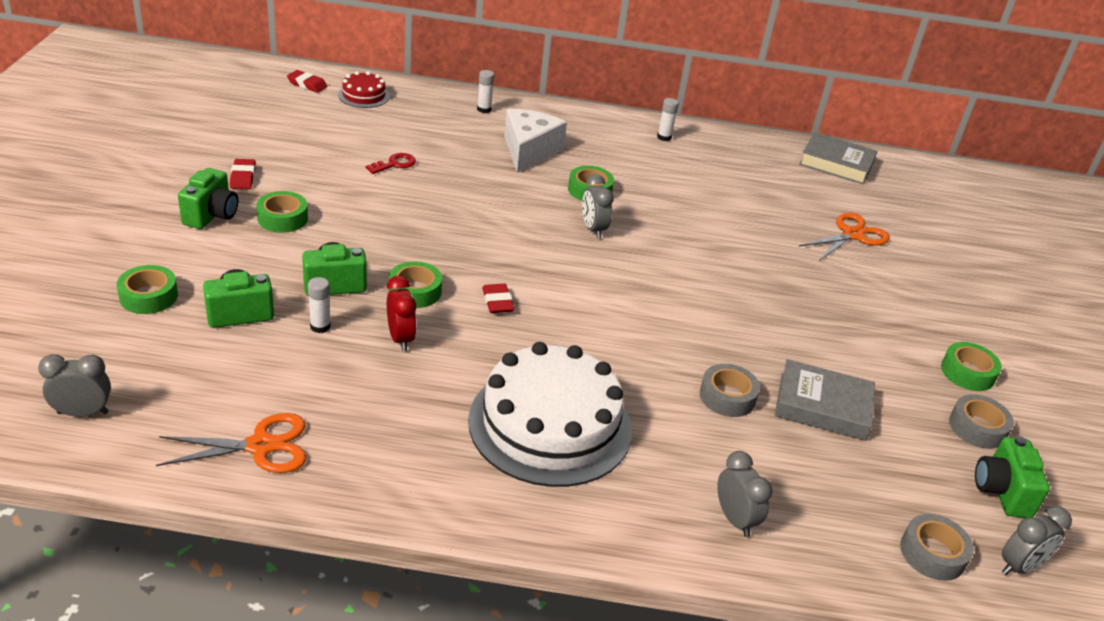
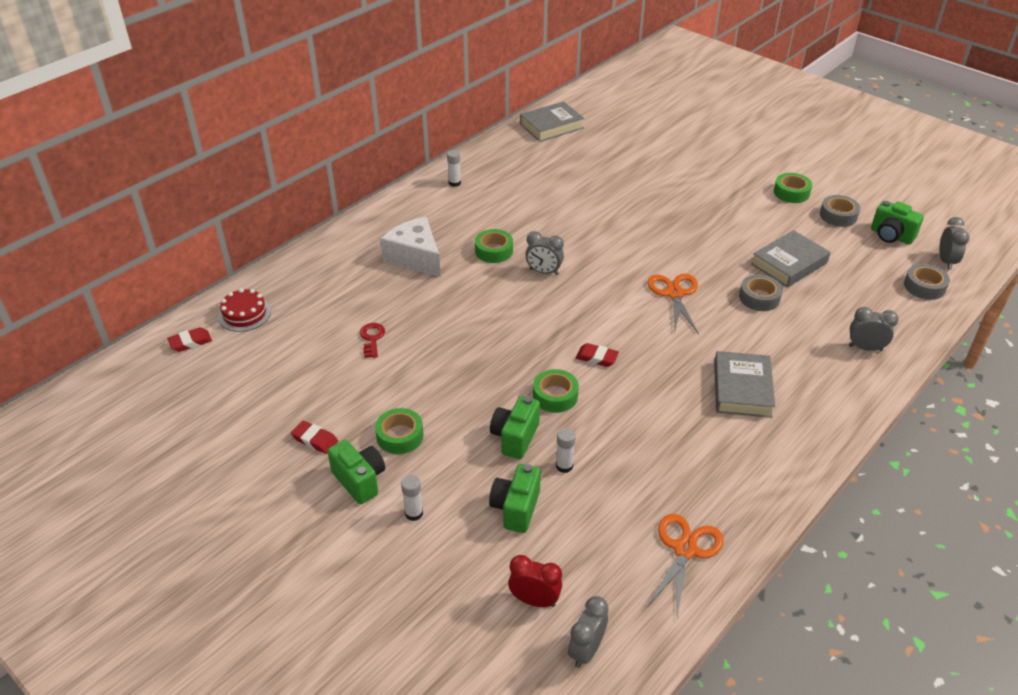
camera: 50 degrees left, 5 degrees up
green tape [117,265,178,314] -> none
red clock [387,276,417,351] -> red clock moved to [508,555,562,607]
white cake [468,342,632,487] -> grey book [714,351,775,418]
white glue stick [477,70,494,113] -> white glue stick moved to [401,475,423,521]
orange scissors [799,212,890,261] -> orange scissors moved to [647,274,699,334]

